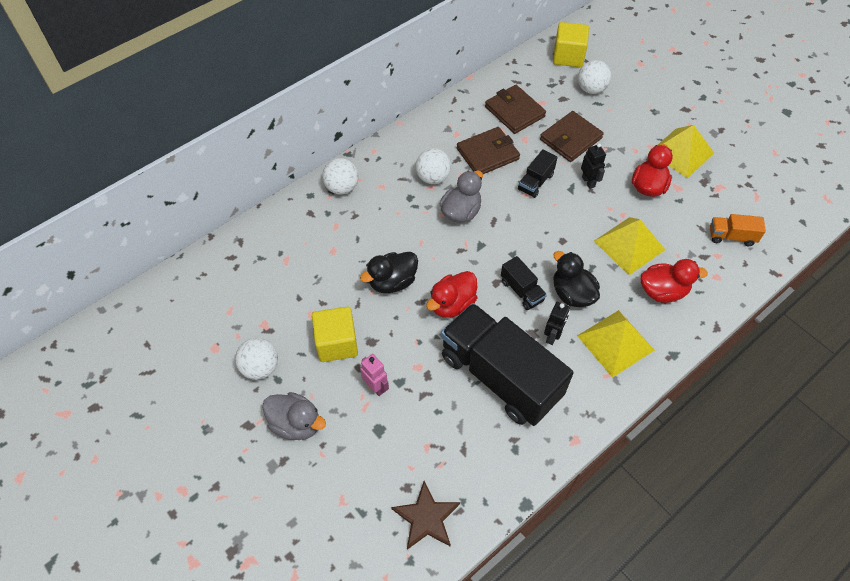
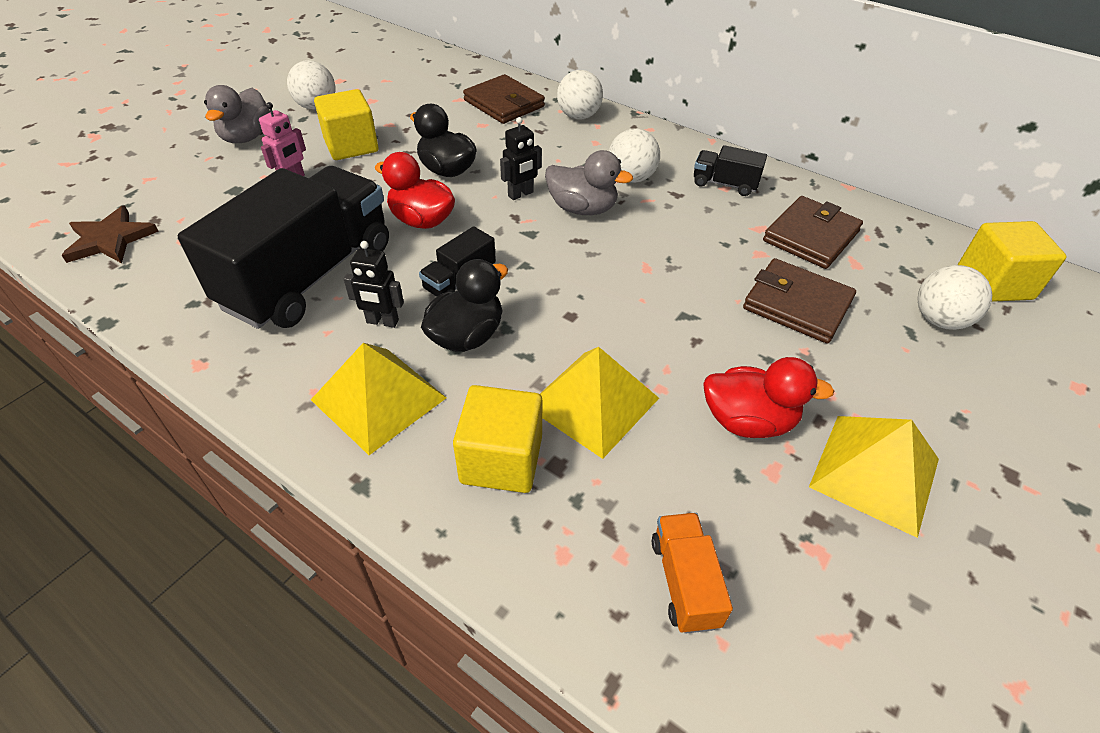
camera: 75 degrees right, 10 degrees down
brown wallet [457,127,520,174] -> brown wallet moved to [463,74,545,124]
black truck [518,149,558,198] -> black truck moved to [694,145,767,196]
black robot [581,143,606,189] -> black robot moved to [500,117,542,200]
red duck [641,259,708,303] -> yellow cube [453,385,543,493]

